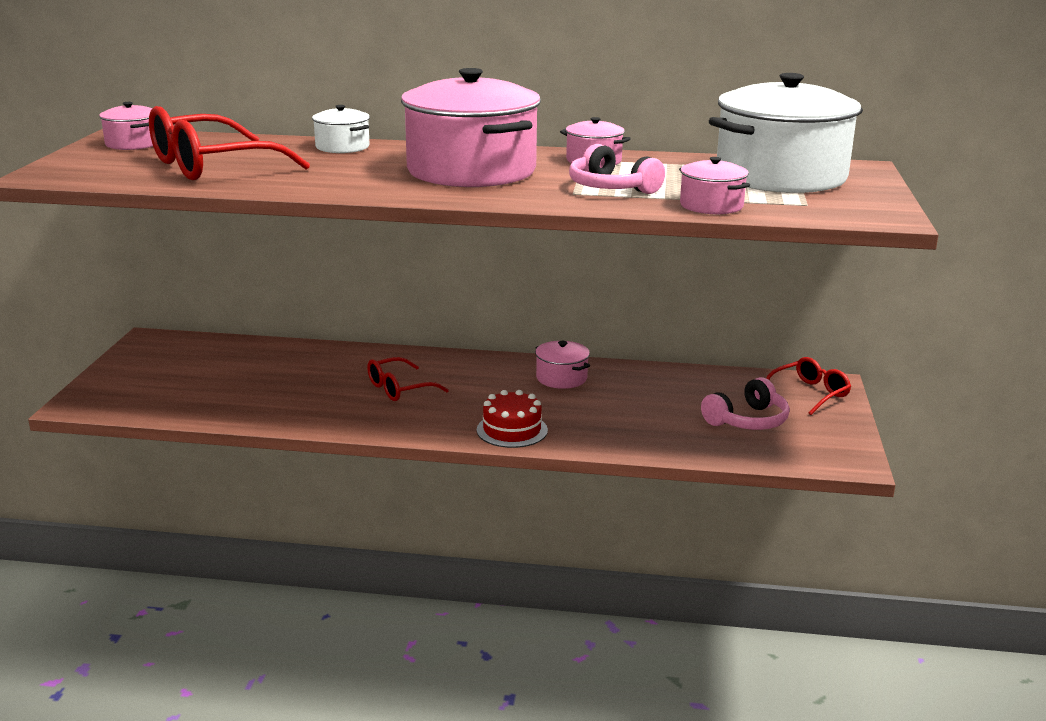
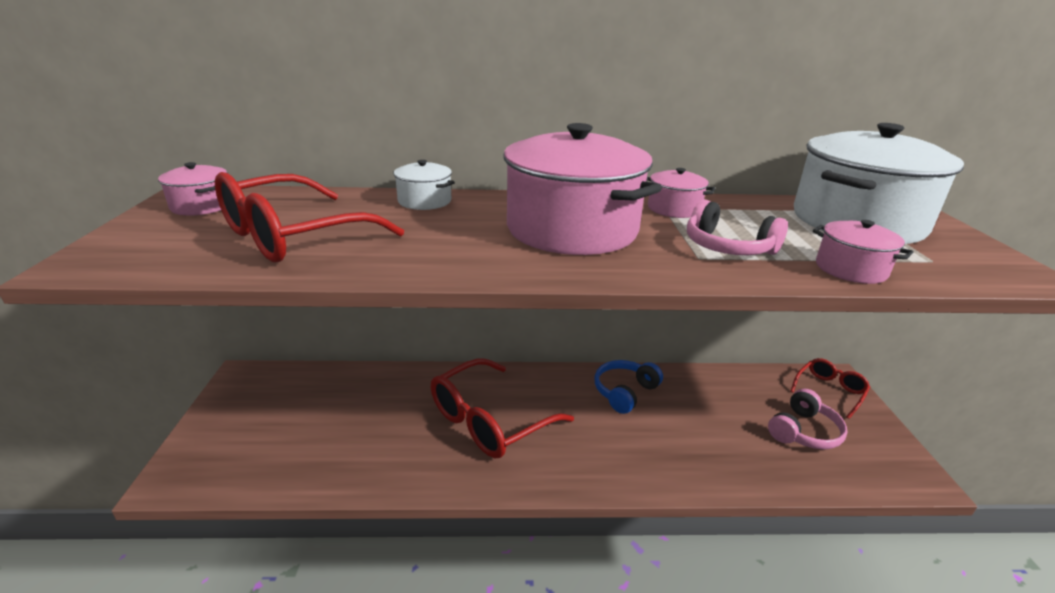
camera: 10 degrees left, 5 degrees up
red glasses [367,357,449,401] -> red glasses [431,359,574,458], size x1.84
red cake [477,390,548,448] -> none
pink pot [535,341,590,389] -> blue headphones [594,360,663,414]

